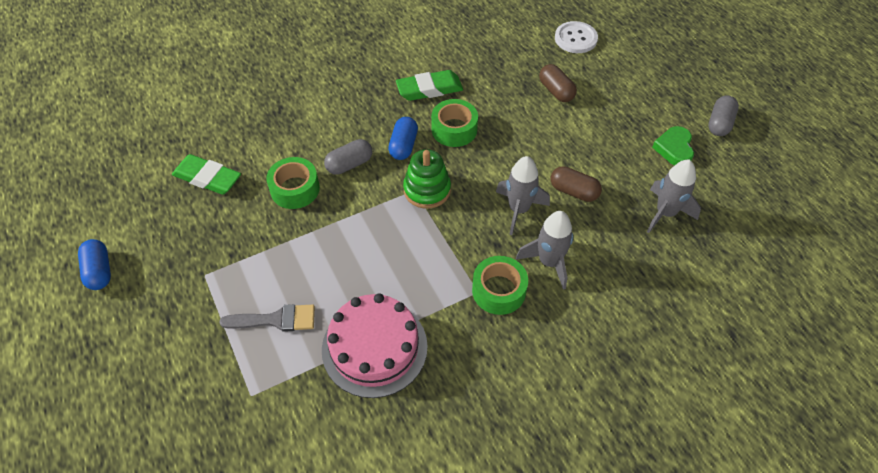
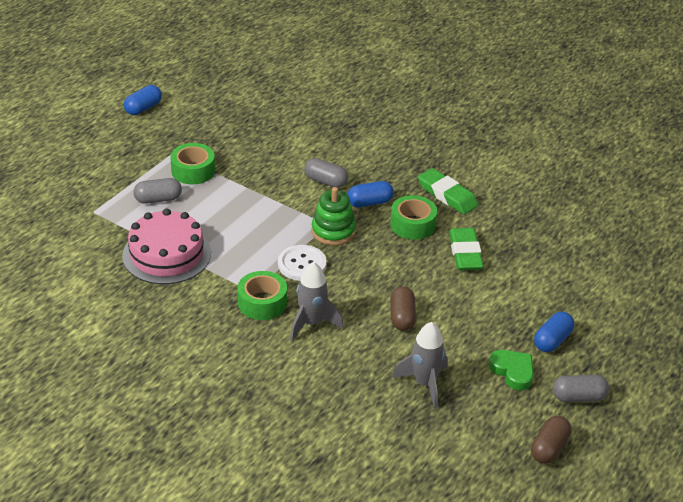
camera: 60 degrees right, 15 degrees down
green eraser [172,154,241,195] -> green eraser moved to [449,228,484,270]
grey brush [219,304,315,332] -> grey capsule [134,178,182,204]
green tape [266,157,320,209] -> green tape moved to [170,143,215,184]
grey rocket [496,156,550,235] -> none
brown capsule [539,64,577,102] -> brown capsule moved to [531,416,572,464]
white button [555,21,598,53] -> white button moved to [278,245,327,281]
green heart [652,126,694,166] -> green heart turned 75 degrees clockwise [489,350,534,390]
none -> blue capsule [534,312,575,352]

